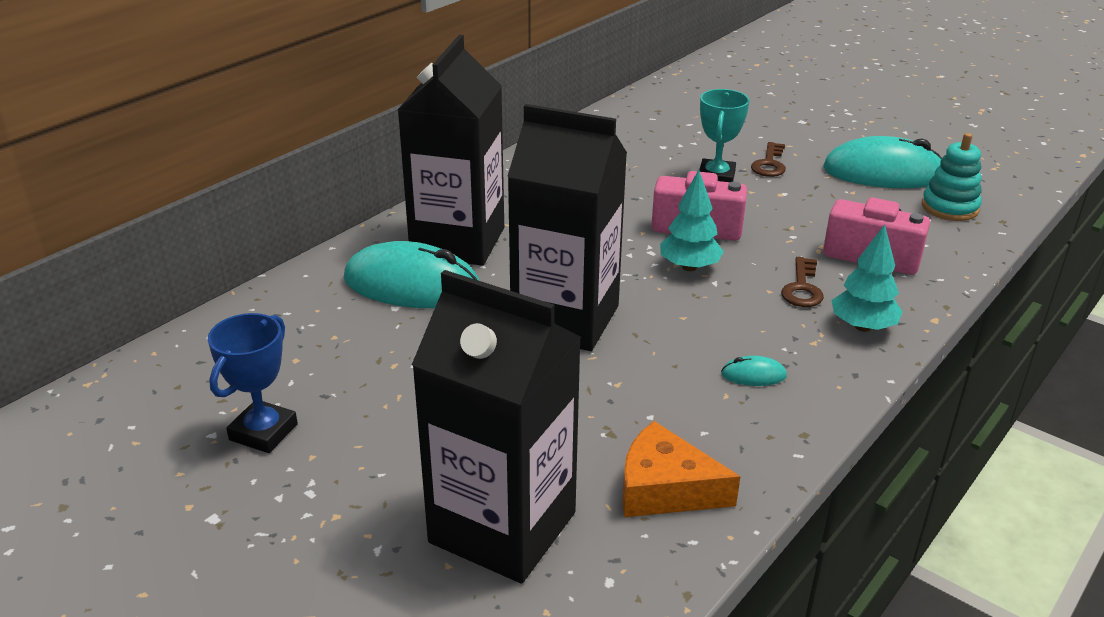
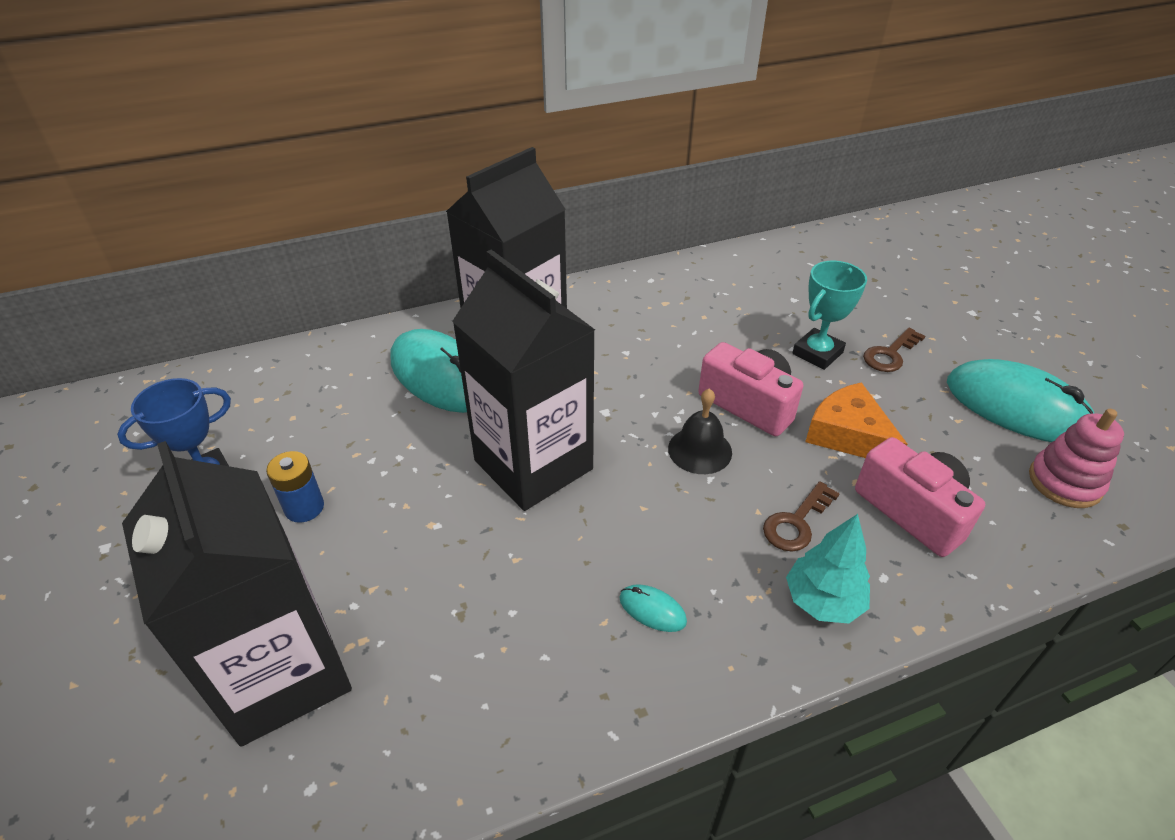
camera: 30 degrees right, 10 degrees up
orange cheese [622,421,741,517] -> orange cheese moved to [805,382,907,458]
turquoise tree [660,170,724,271] -> black bell [668,388,732,474]
turquoise stacking toy [922,133,982,221] -> pink stacking toy [1029,409,1124,508]
none -> blue battery [266,451,324,523]

